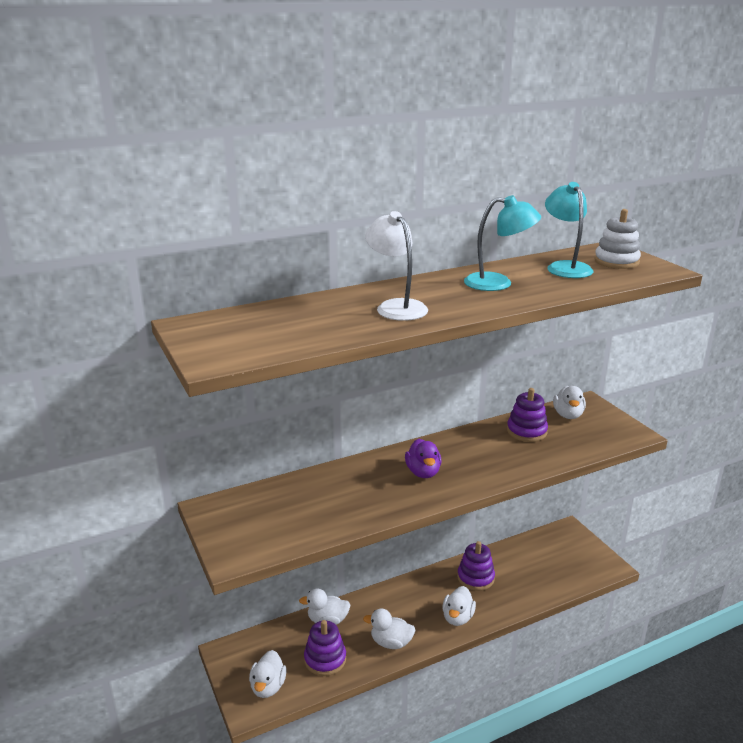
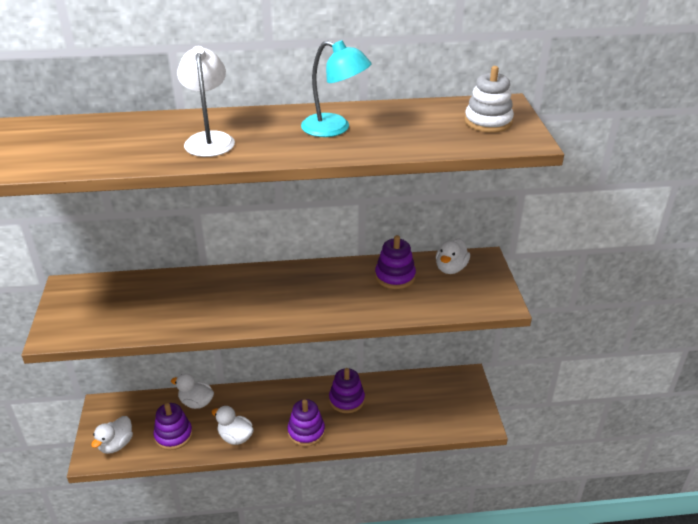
camera: 20 degrees right, 10 degrees up
purple duck [405,439,441,478] -> none
white duck [442,586,476,626] -> purple stacking toy [287,399,325,447]
turquoise lamp [545,182,594,278] -> none

